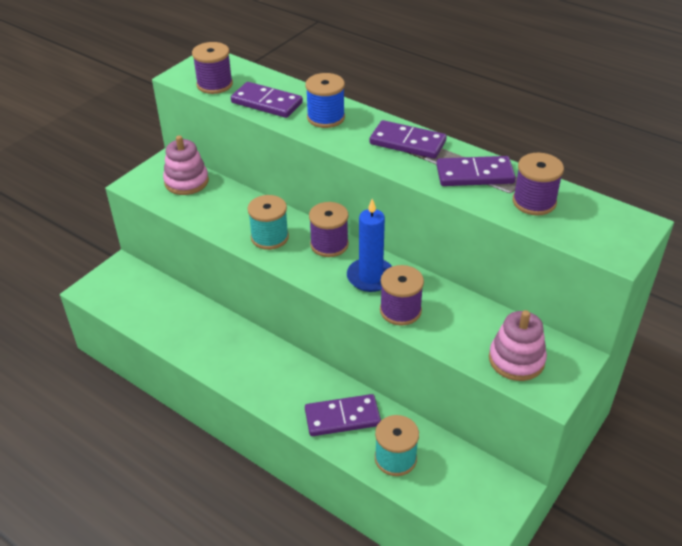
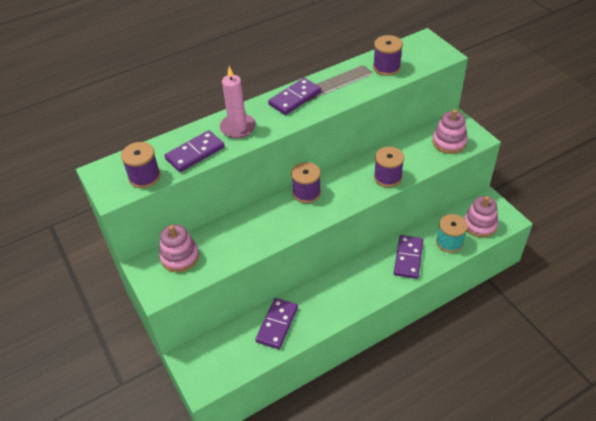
camera: 65 degrees left, 5 degrees up
turquoise spool [248,195,289,250] -> none
blue spool [305,73,345,128] -> pink candle [220,66,256,138]
blue candle [347,199,393,292] -> none
purple domino [436,156,516,186] -> purple domino moved to [255,298,298,349]
none -> pink stacking toy [464,196,498,238]

